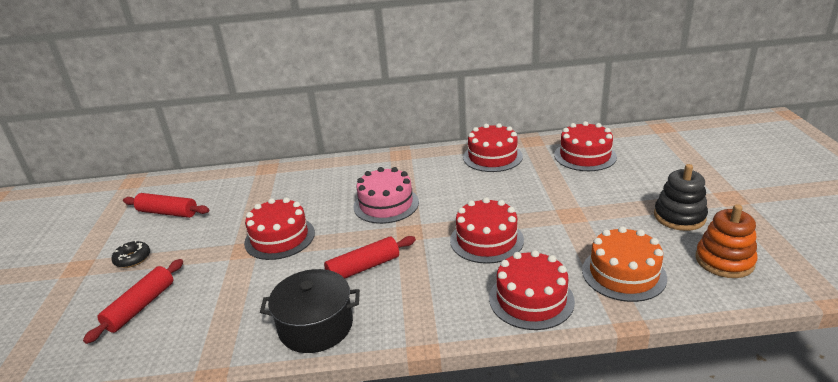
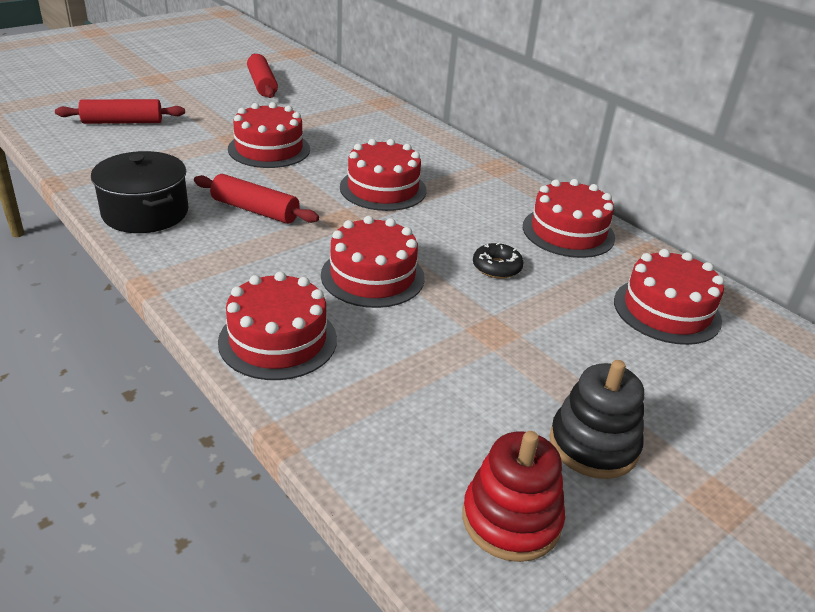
camera: 50 degrees right, 5 degrees up
black donut [111,240,150,268] -> black donut moved to [473,242,524,279]
pink cake [353,167,419,224] -> red cake [340,139,426,211]
orange cake [582,226,667,302] -> none
orange stacking toy [695,204,758,278] -> red stacking toy [462,431,565,562]

